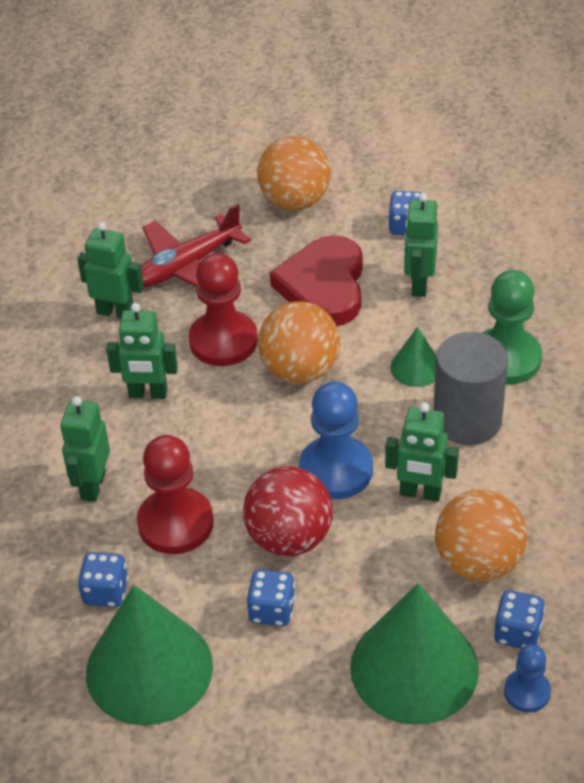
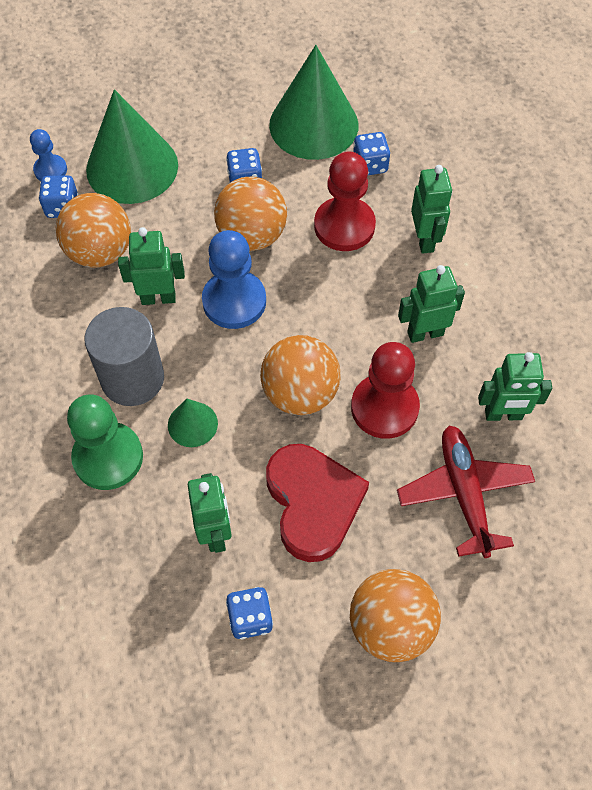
camera: 160 degrees right, 15 degrees up
red plane [141,204,251,287] -> red plane turned 45 degrees counterclockwise [397,425,535,558]
red ball [243,466,333,556] -> orange ball [214,177,287,251]

